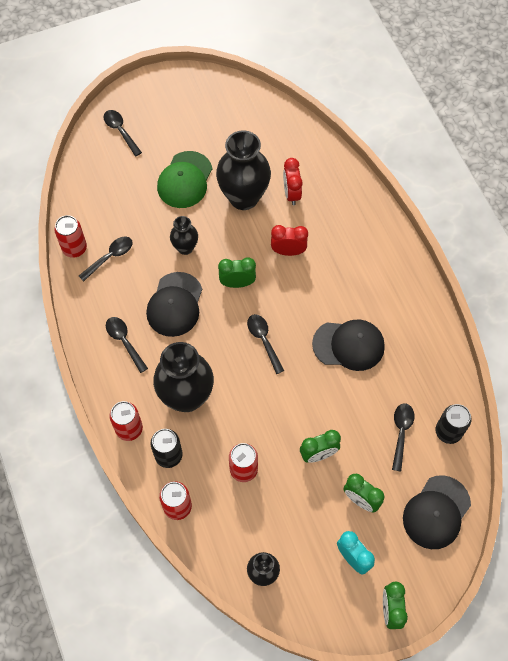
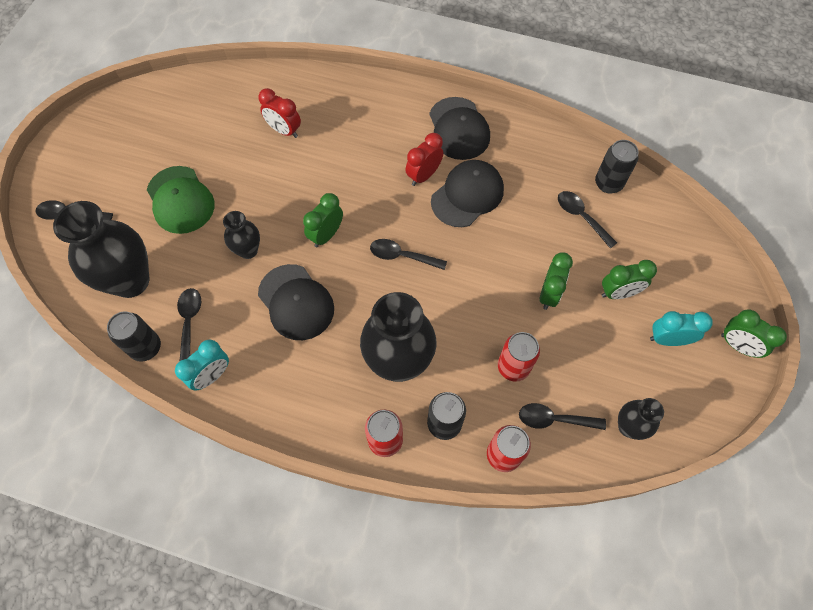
camera: 50 degrees left, 0 degrees up
red can [54,215,87,258] -> black can [107,311,161,362]
black spoon [106,317,148,373] -> black spoon moved to [519,403,606,430]
black vase [216,130,271,210] -> black vase moved to [53,201,149,298]
red clock [271,225,308,256] -> red clock moved to [405,133,443,186]
black cap [403,475,471,549] -> black cap moved to [429,97,490,160]
none -> turquoise clock [175,340,229,391]

